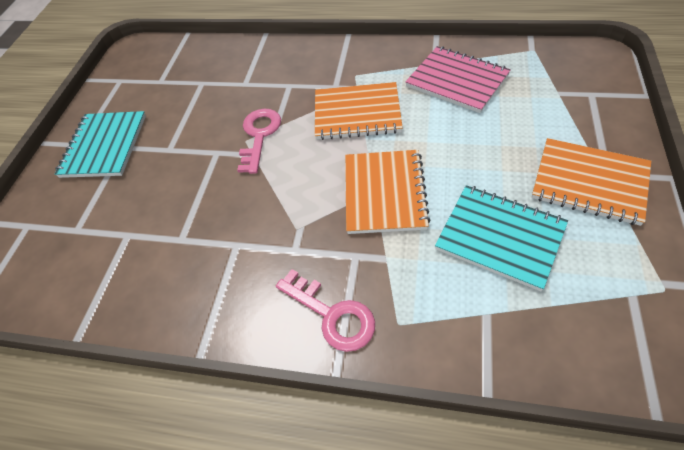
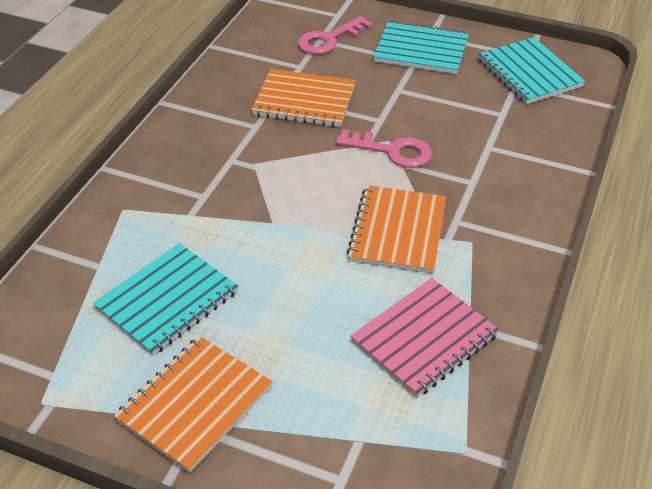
camera: 95 degrees right, 10 degrees down
pink key [276,269,375,352] -> pink key moved to [298,16,372,54]
orange notebook [345,150,431,234] -> orange notebook moved to [251,69,356,127]
none -> turquoise notebook [478,37,585,104]

